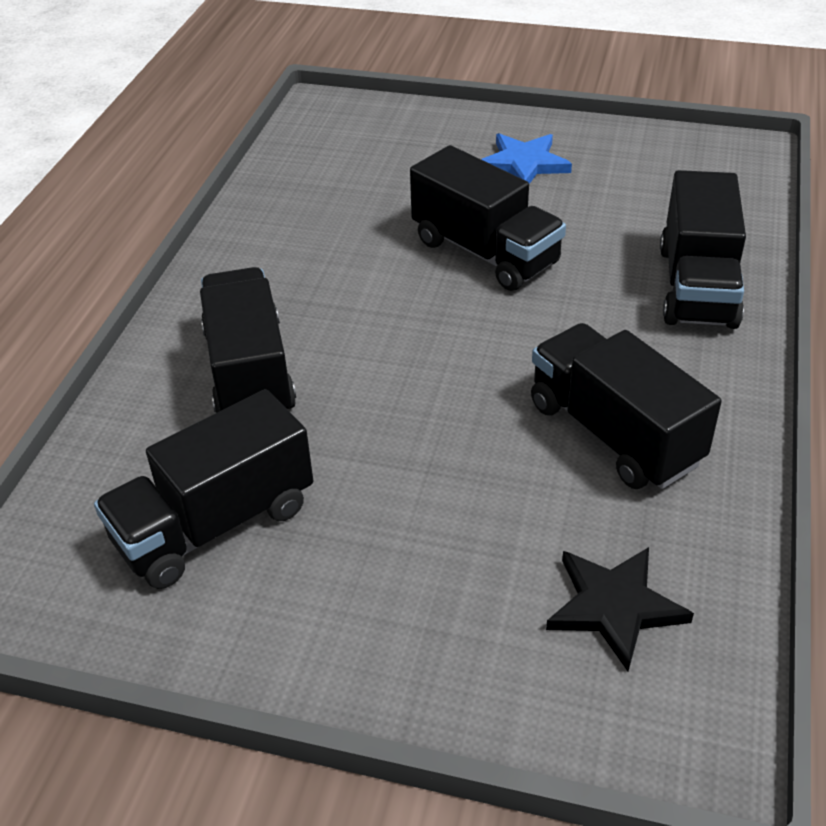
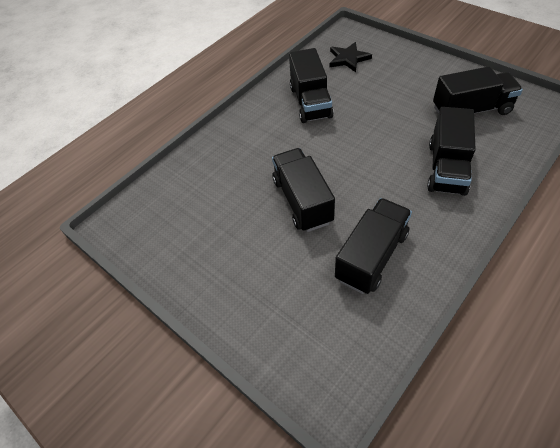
camera: 150 degrees left, 10 degrees up
blue star [481,133,572,184] -> none
black truck [660,170,746,329] -> black truck moved to [335,198,412,294]

